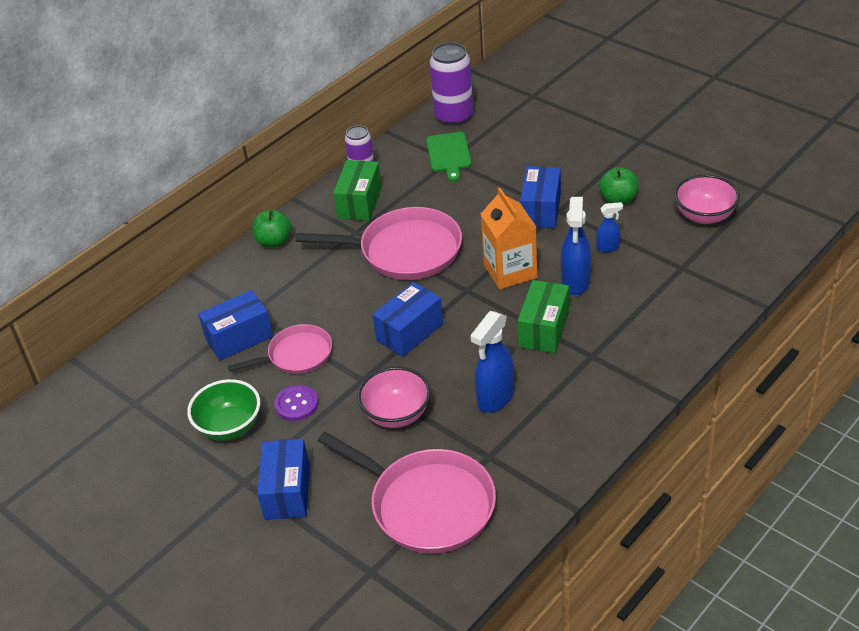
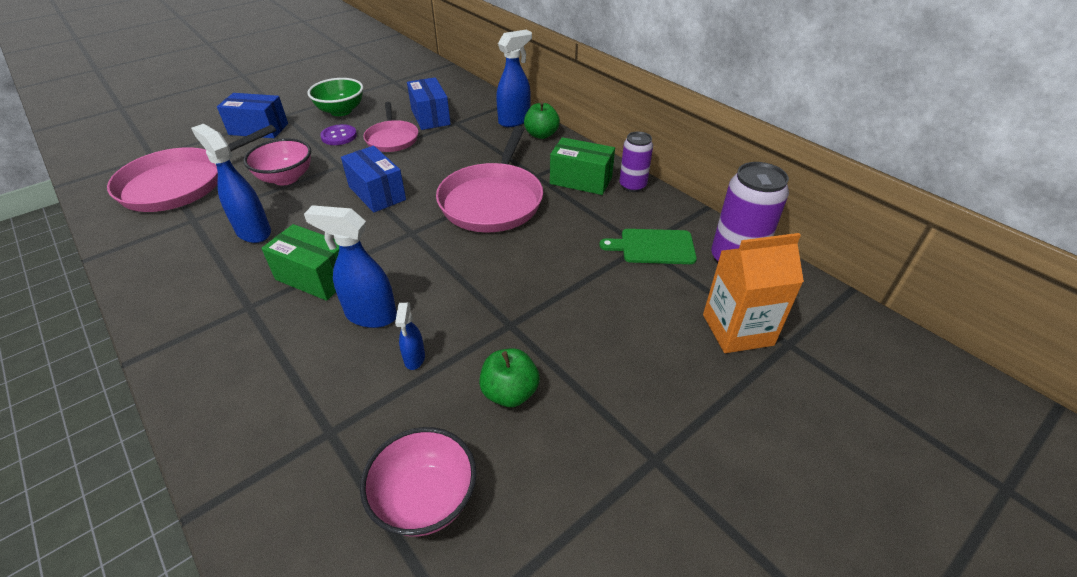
camera: 95 degrees right, 0 degrees up
orange carton [481,188,537,290] -> orange carton moved to [703,233,804,353]
blue box [520,166,561,228] -> none
none -> blue spray bottle [496,30,532,127]

